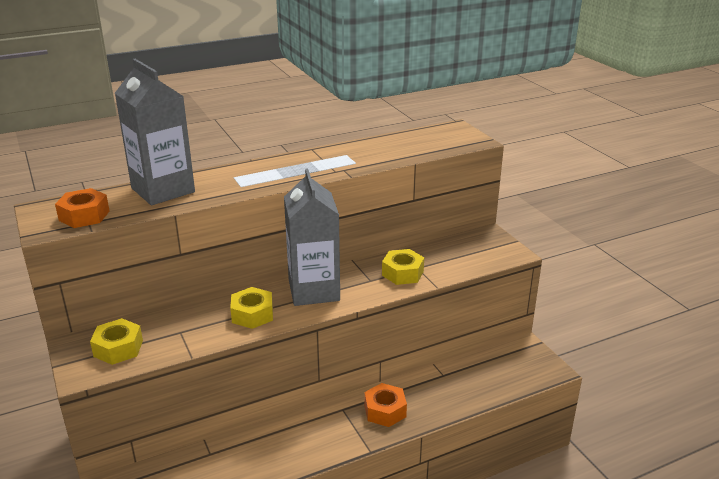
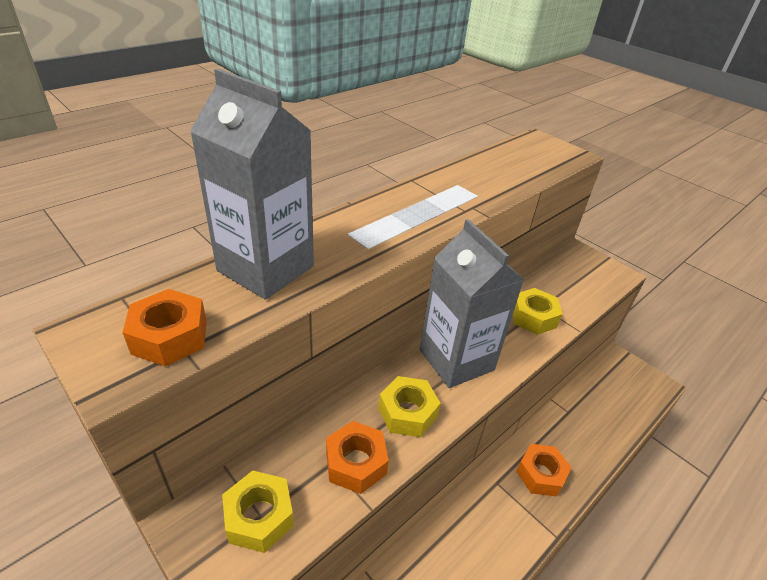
camera: 20 degrees left, 10 degrees up
none -> orange nut [326,421,389,494]

